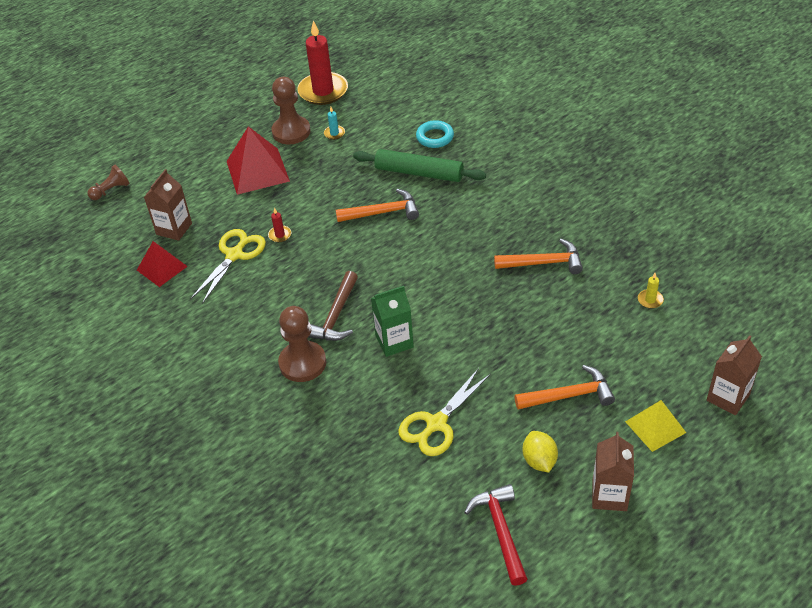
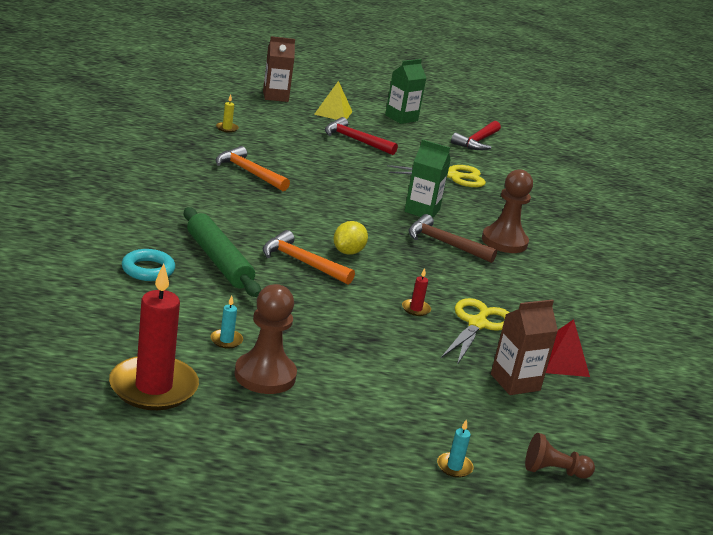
camera: 145 degrees left, 20 degrees down
yellow scissors [190,229,266,304] -> yellow scissors turned 135 degrees clockwise [441,298,510,365]
red pyramid [227,126,290,195] -> none
brown hammer [308,271,358,341] -> brown hammer turned 120 degrees counterclockwise [408,214,497,263]
orange hammer [515,365,615,409] -> red hammer [325,117,398,155]
yellow lemon [523,431,558,472] -> yellow lemon moved to [334,221,368,255]
brown carton [592,432,634,511] -> green carton [385,59,426,124]
none -> turquoise candle [437,419,474,478]

